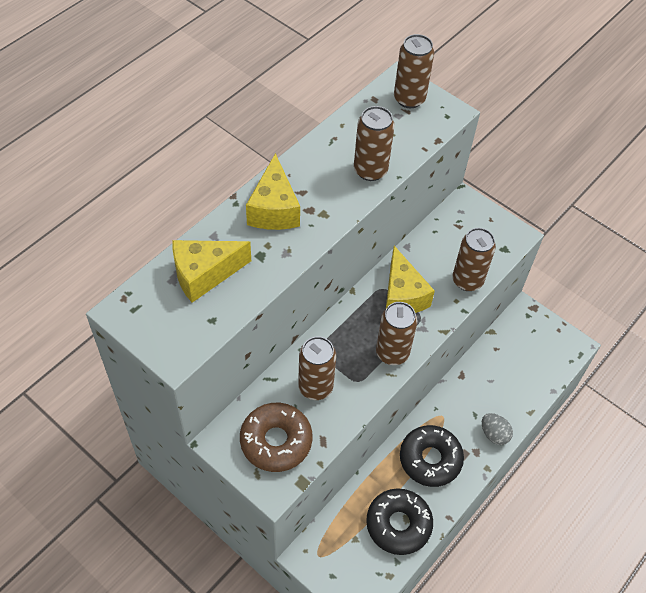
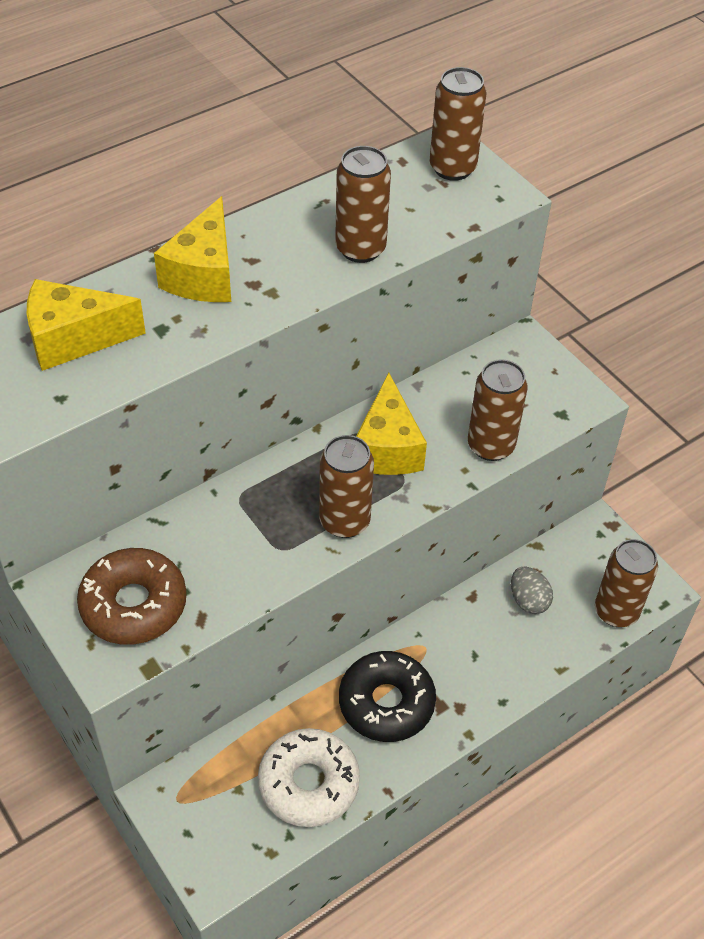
camera: 15 degrees right, 5 degrees down
brown can [298,336,336,400] -> brown can moved to [595,539,658,627]
black donut [366,488,433,555] -> white donut [258,728,360,827]
grey egg [482,413,513,445] -> grey egg moved to [511,567,553,614]

